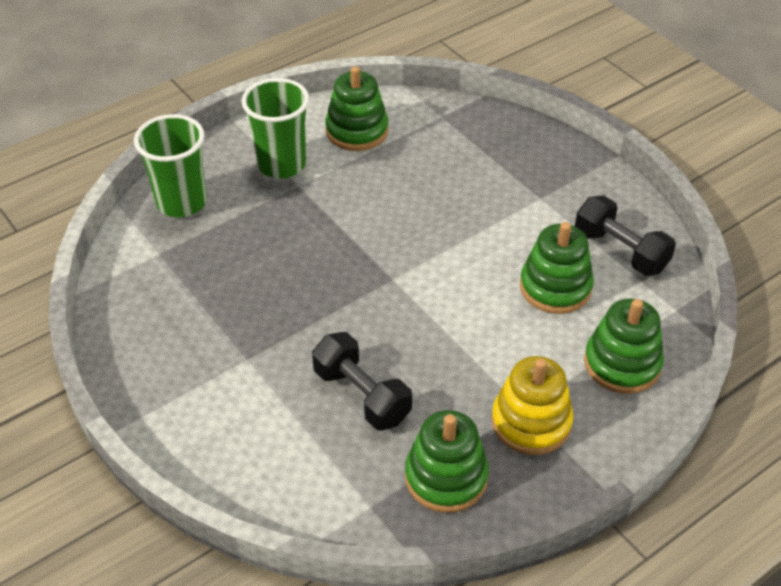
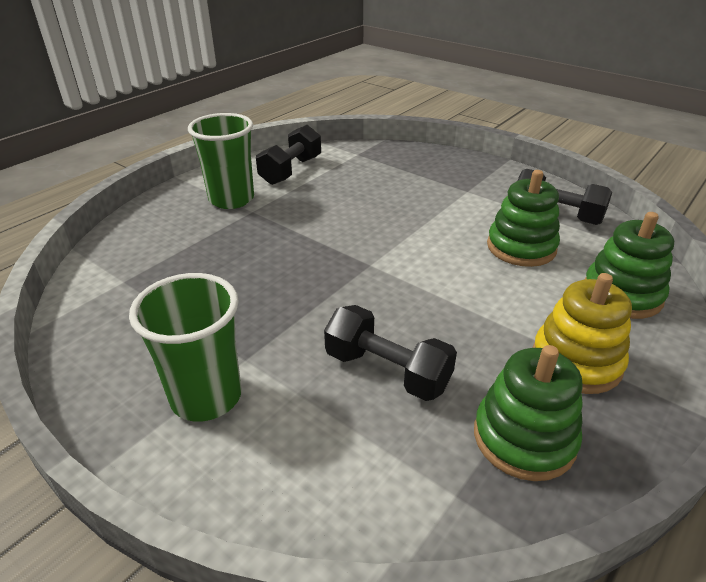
camera: 15 degrees left, 10 degrees down
green cup [134,114,207,218] -> green cup moved to [129,273,242,422]
green stacking toy [325,66,389,151] -> black dumbbell [256,125,321,185]

